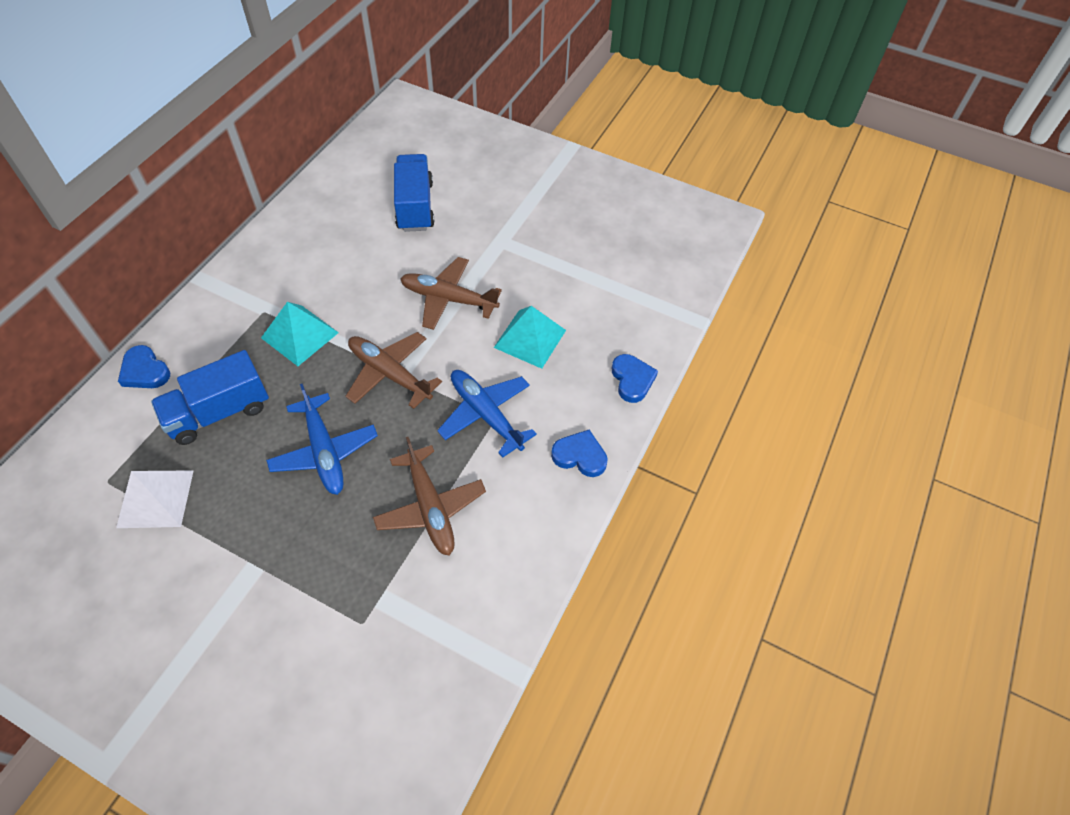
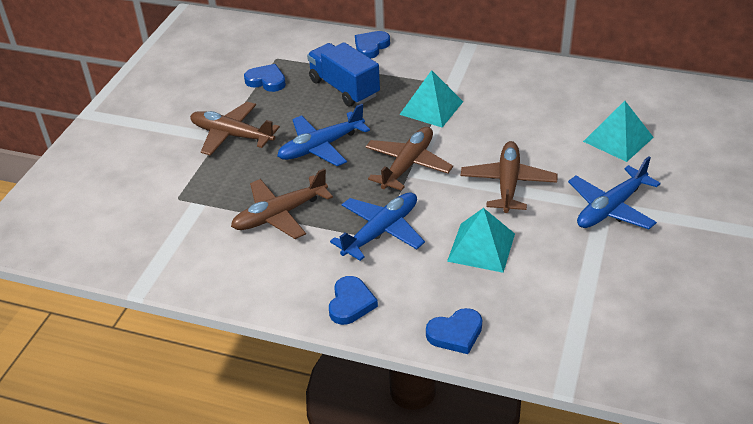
camera: 85 degrees right, 15 degrees down
white pyramid [116,470,194,528] -> blue heart [244,64,286,92]
blue truck [394,154,434,232] -> turquoise pyramid [583,101,654,162]
none -> brown plane [190,102,280,156]
none -> blue plane [568,156,661,229]

